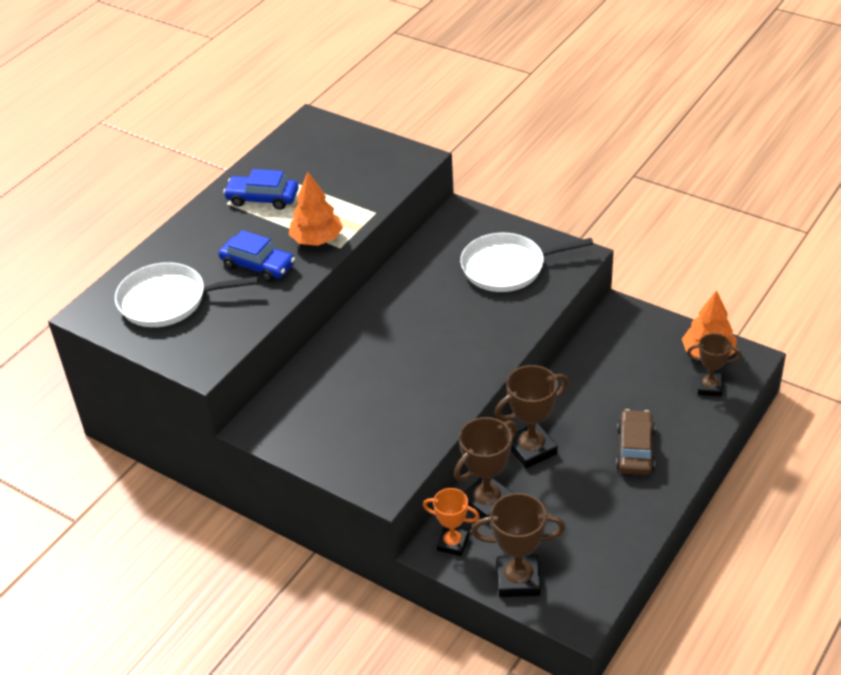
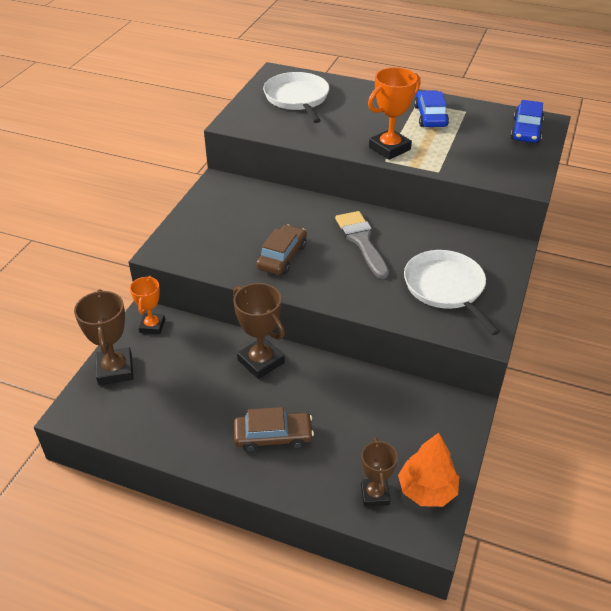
camera: 75 degrees right, 0 degrees up
blue car [219,230,295,282] -> blue car moved to [511,100,544,143]
orange tree [289,172,343,246] -> orange trophy [368,67,421,160]
brown trophy [454,417,517,524] -> none
none -> brown car [256,224,307,275]
none -> grey brush [335,211,389,279]

